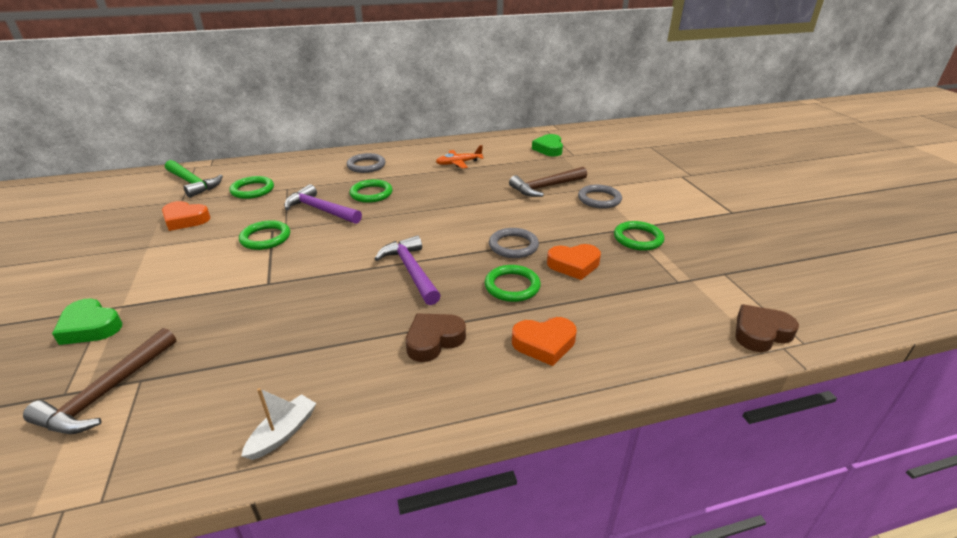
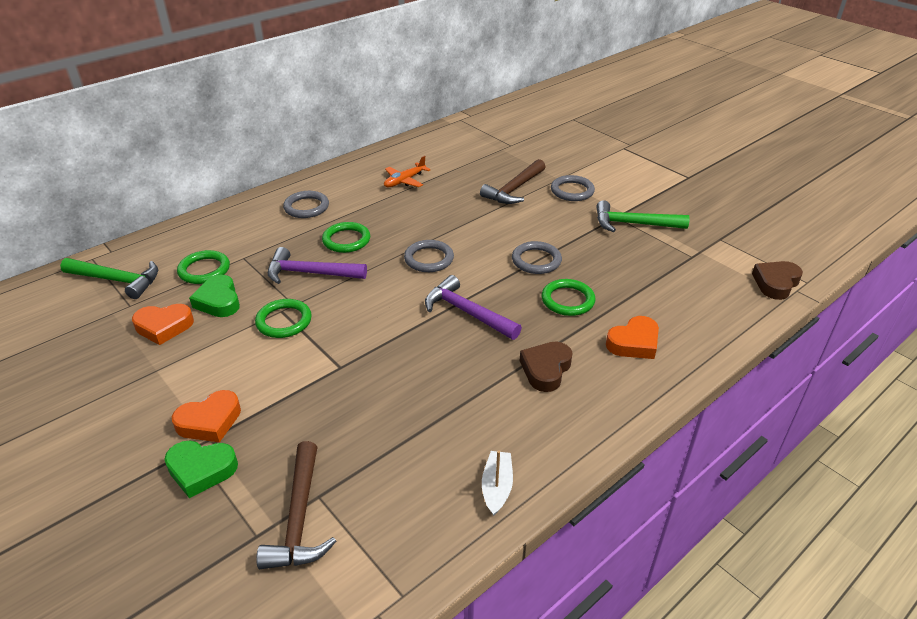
camera: 25 degrees left, 5 degrees up
green heart [532,134,563,157] -> green heart moved to [189,275,240,317]
orange heart [547,244,601,280] -> orange heart moved to [172,390,241,442]
green ring [614,221,664,251] -> green hammer [596,200,690,232]
none -> grey ring [404,240,454,272]

